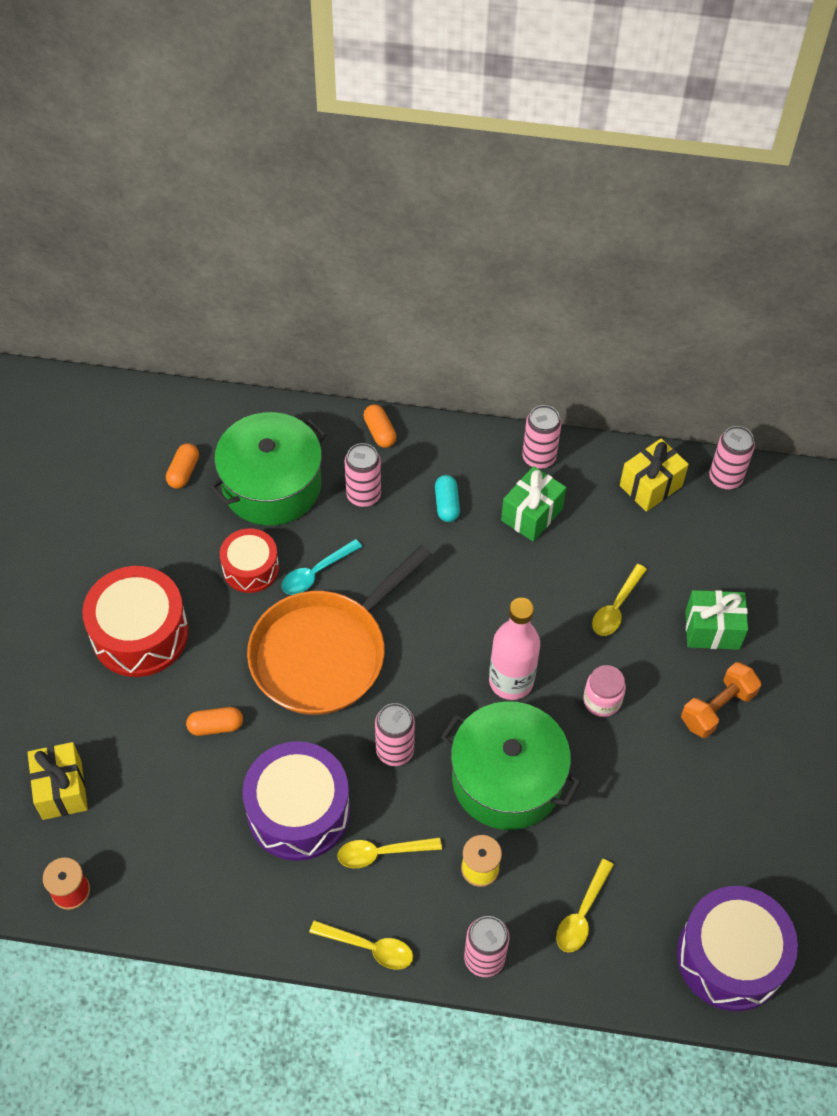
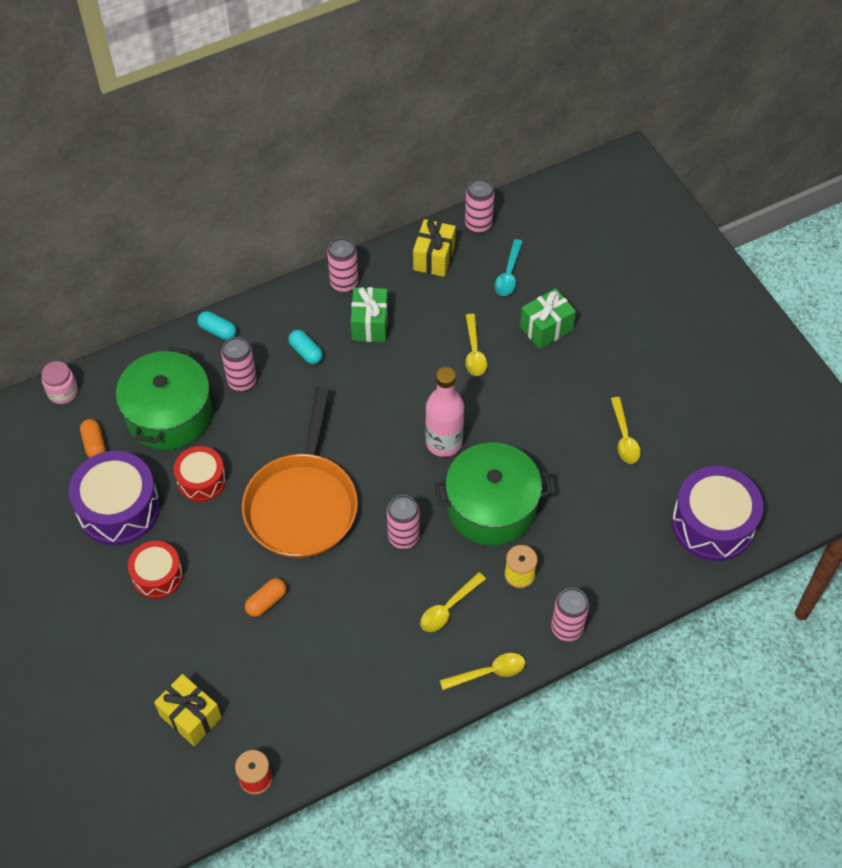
camera: 35 degrees left, 0 degrees up
red drum [82,566,189,677] -> red drum [128,541,183,599], size x0.60
purple drum [242,741,350,861] -> purple drum moved to [69,451,160,545]
turquoise spoon [282,539,362,595] -> turquoise spoon moved to [494,239,523,296]
orange capsule [364,404,396,448] -> turquoise capsule [197,311,237,340]
yellow spoon [556,859,614,952] -> yellow spoon moved to [611,397,641,464]
pink jar [583,665,626,717] -> pink jar moved to [42,361,78,404]
orange dumbbell [681,662,761,738] -> none

